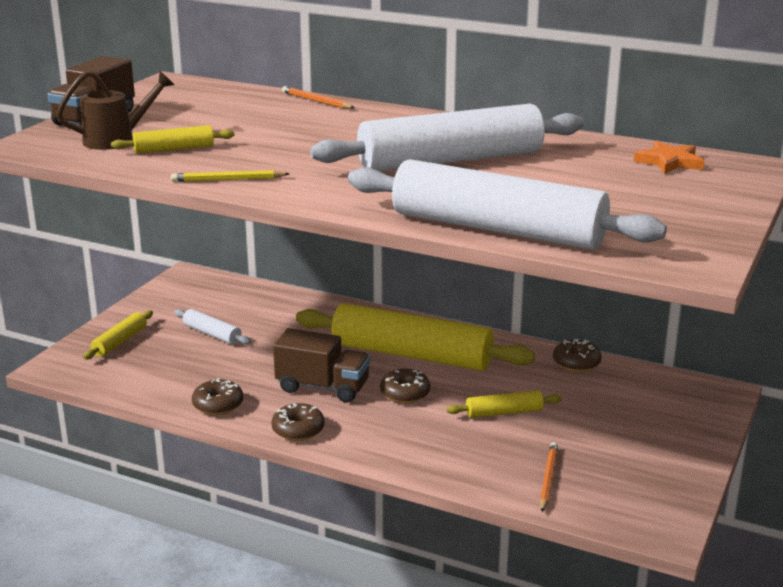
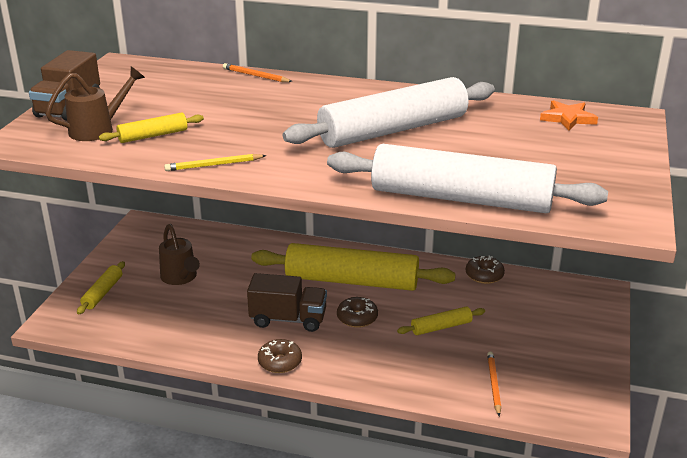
camera: 10 degrees left, 5 degrees up
white rolling pin [174,309,251,345] -> brown watering can [159,224,200,285]
brown donut [192,378,243,415] -> none

